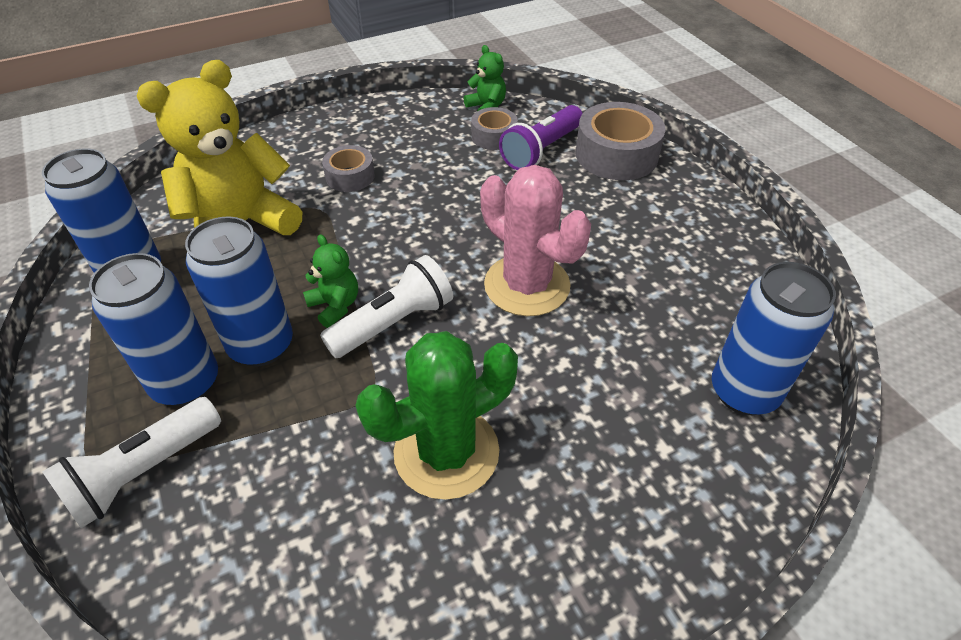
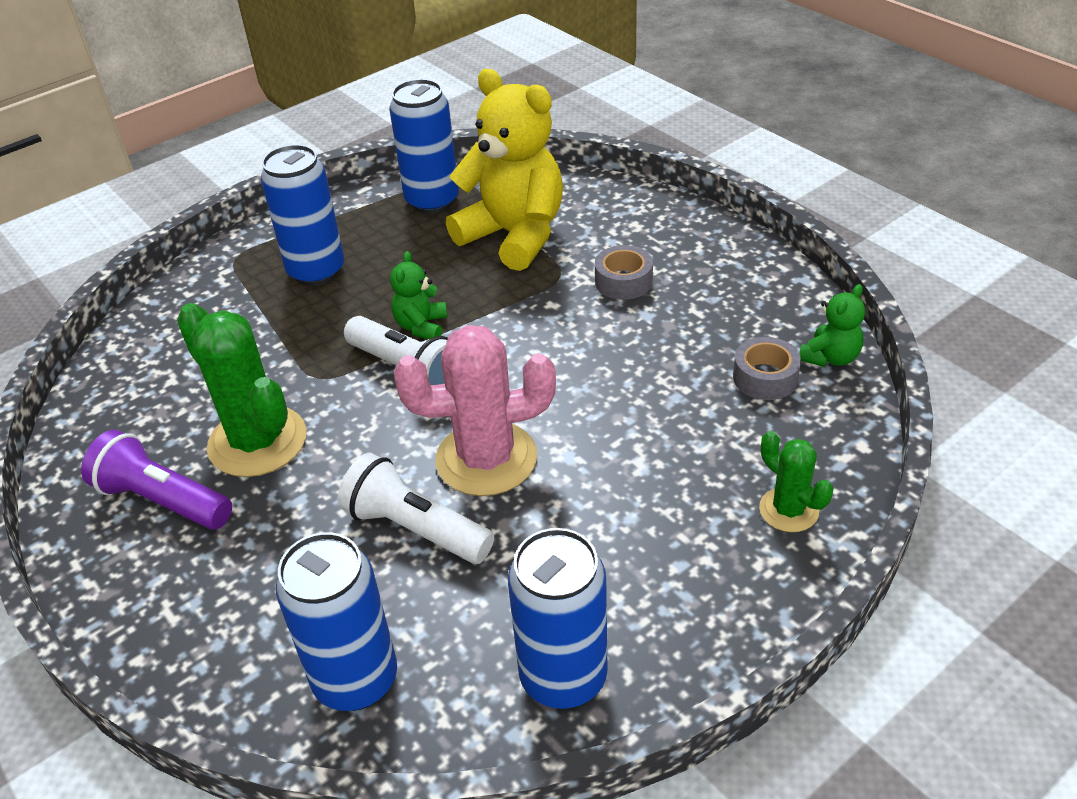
camera: 80 degrees right, 5 degrees down
white flashlight [42,397,221,528] -> white flashlight moved to [338,453,494,564]
blue can [185,217,293,367] -> blue can moved to [508,528,608,709]
green teddy bear [303,234,358,328] -> green teddy bear turned 150 degrees clockwise [390,251,447,339]
pink cactus [480,165,591,316] -> pink cactus turned 45 degrees clockwise [394,325,556,496]
purple flashlight [499,105,583,170] -> purple flashlight moved to [81,430,232,530]
grey tape [575,102,666,180] -> green cactus [759,431,833,532]

